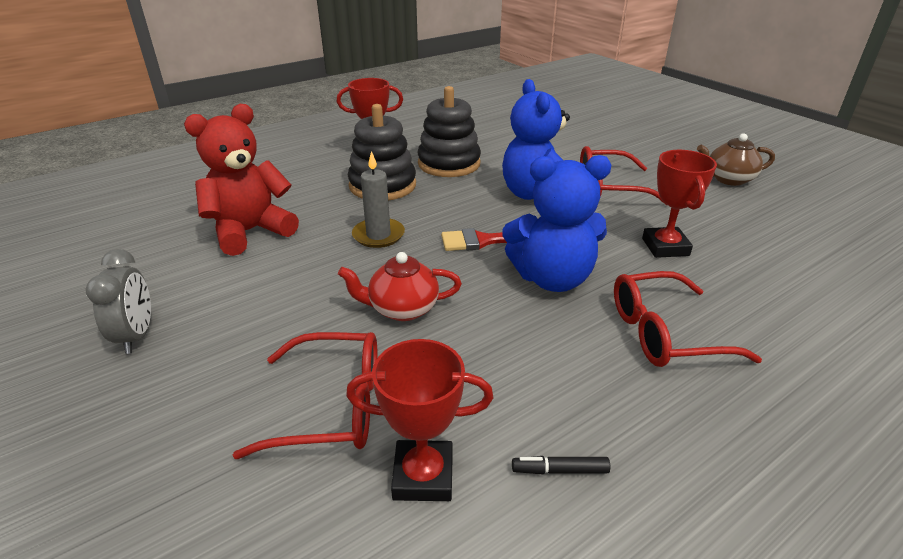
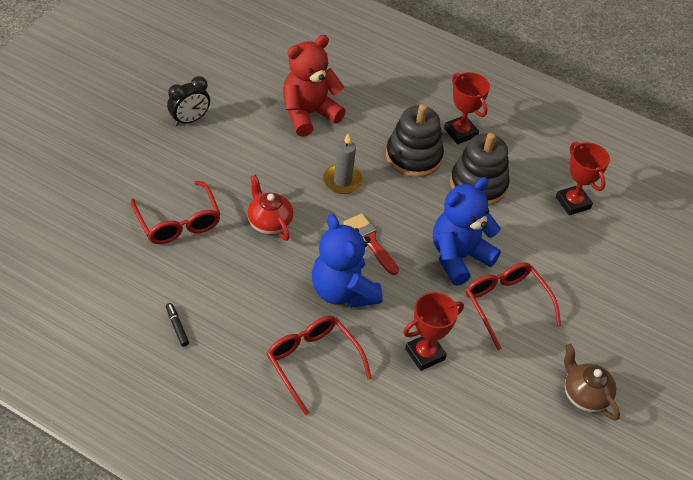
camera: 60 degrees right, 15 degrees up
grey clock [85,249,151,354] -> black clock [167,76,210,126]
red teddy bear [184,104,299,256] -> red teddy bear turned 60 degrees counterclockwise [283,35,346,137]
red trophy [346,339,493,501] -> red trophy moved to [556,141,610,215]

